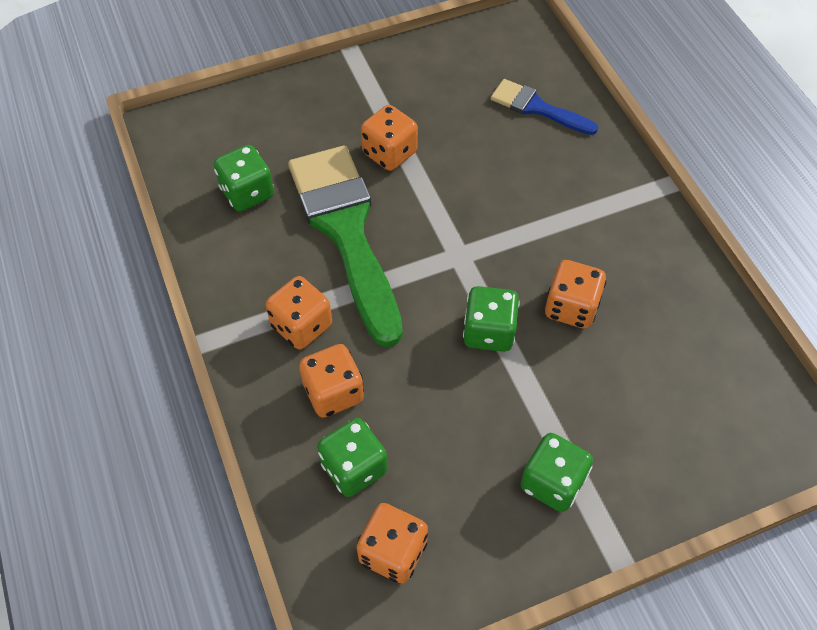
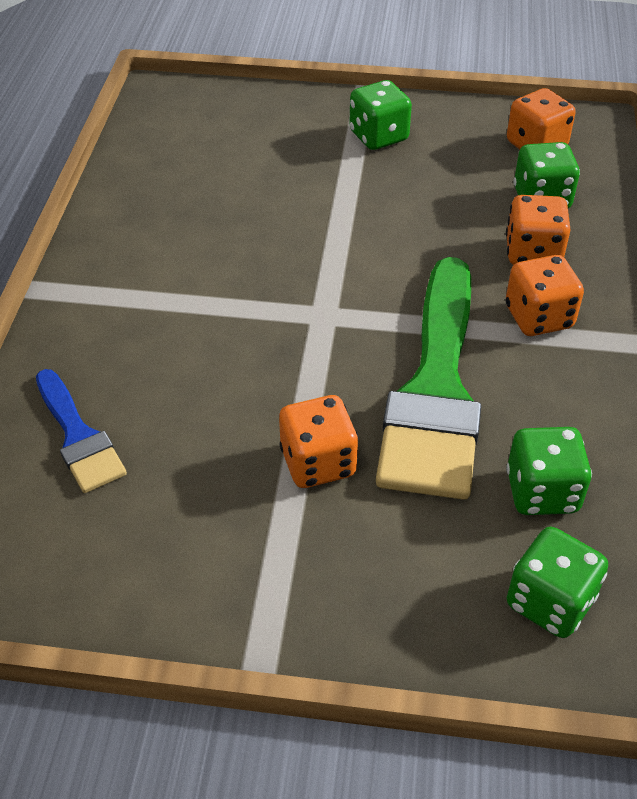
camera: 150 degrees left, 10 degrees down
green dice [463,286,520,352] -> green dice moved to [507,527,608,638]
orange dice [545,260,606,329] -> none

